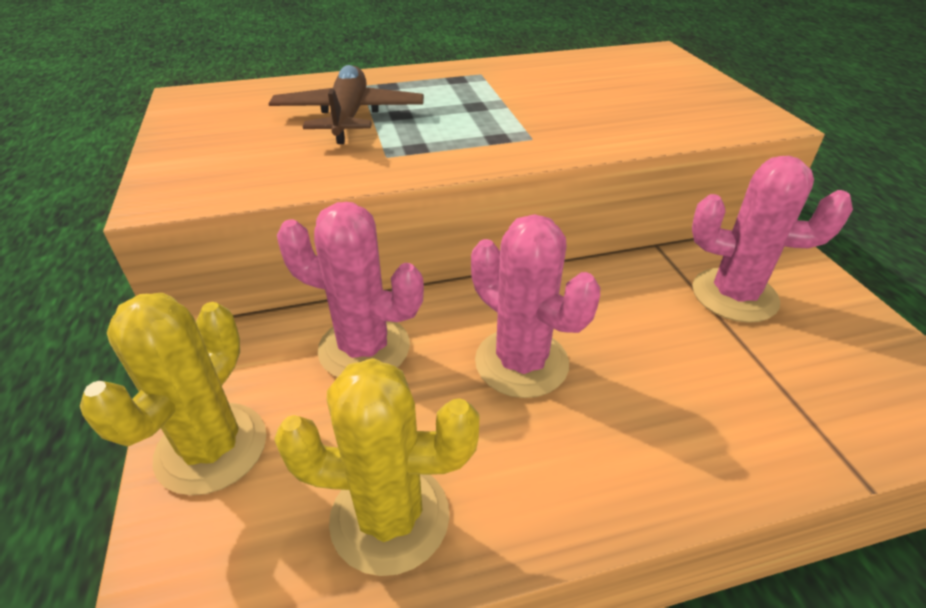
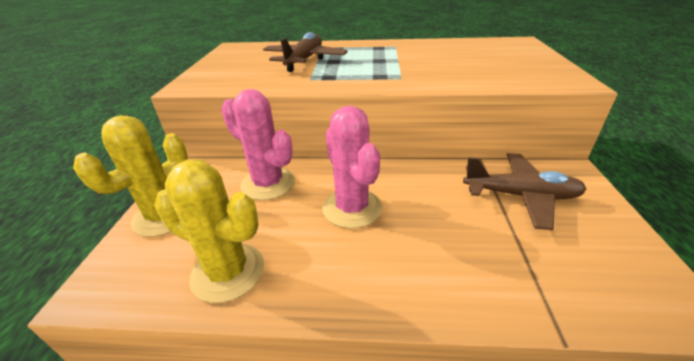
camera: 20 degrees right, 5 degrees down
pink cactus [692,156,853,323] -> brown plane [463,153,586,230]

